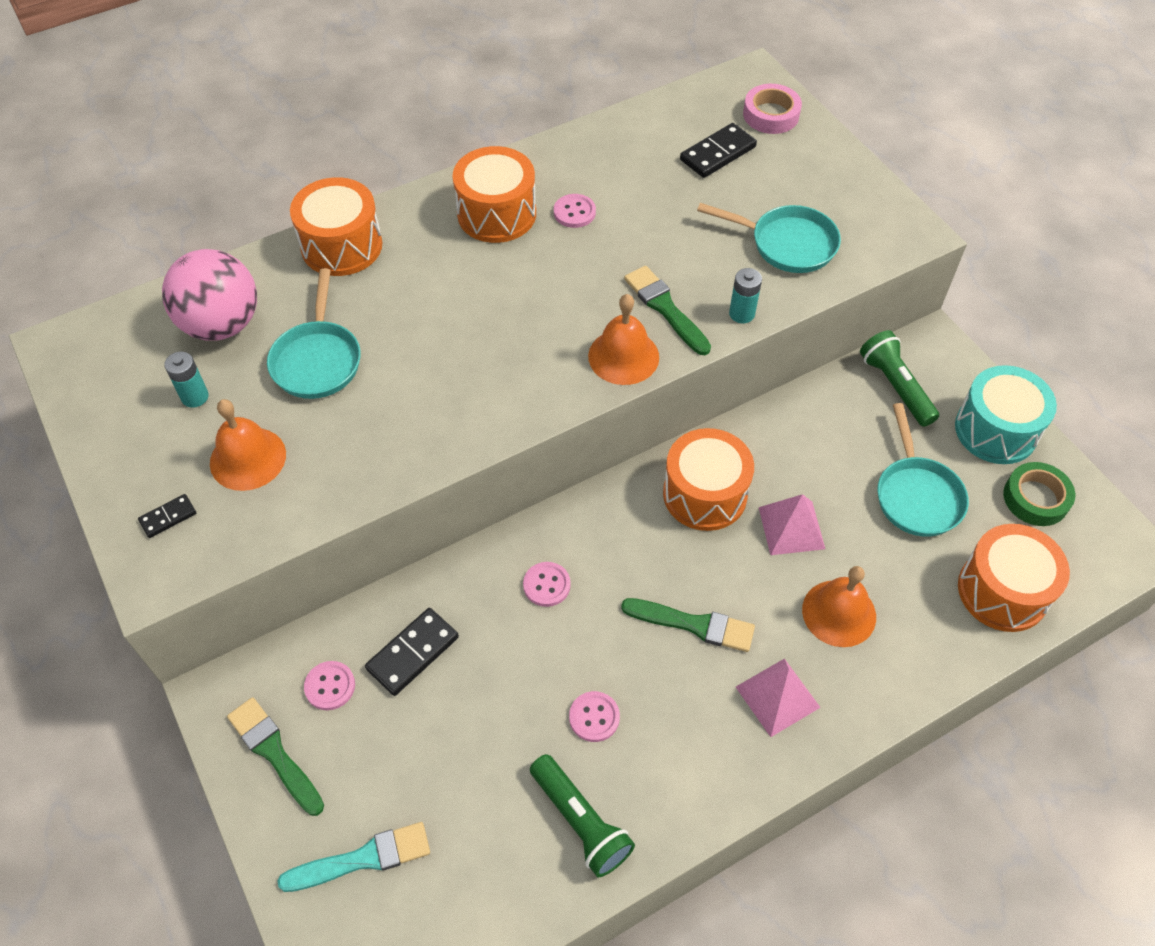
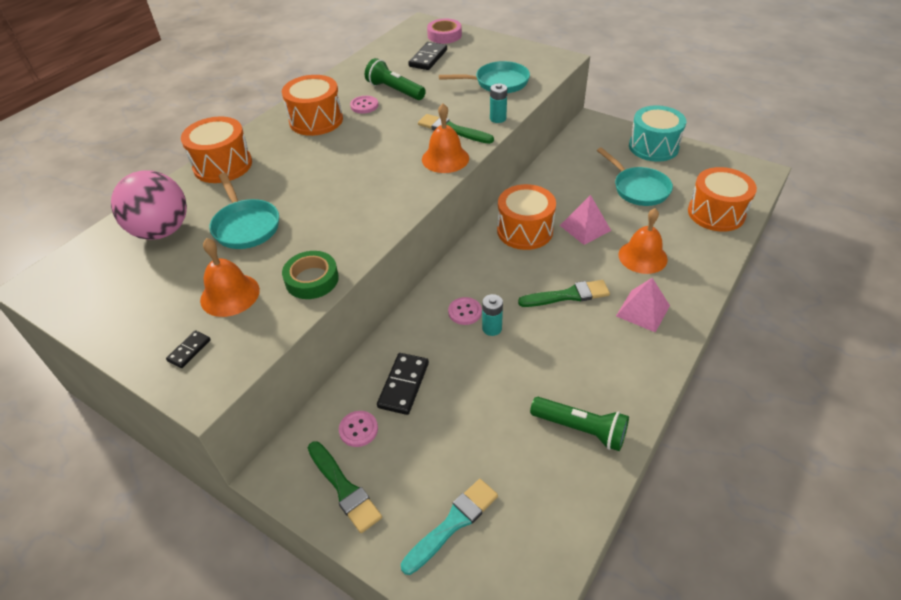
camera: 25 degrees left, 10 degrees down
turquoise battery [164,352,209,408] -> turquoise battery moved to [482,294,503,336]
green brush [227,697,324,816] -> green brush turned 150 degrees counterclockwise [308,441,382,533]
pink button [569,691,620,742] -> none
green flashlight [860,330,939,427] -> green flashlight moved to [365,58,426,100]
green tape [1003,462,1075,526] -> green tape moved to [282,251,339,299]

